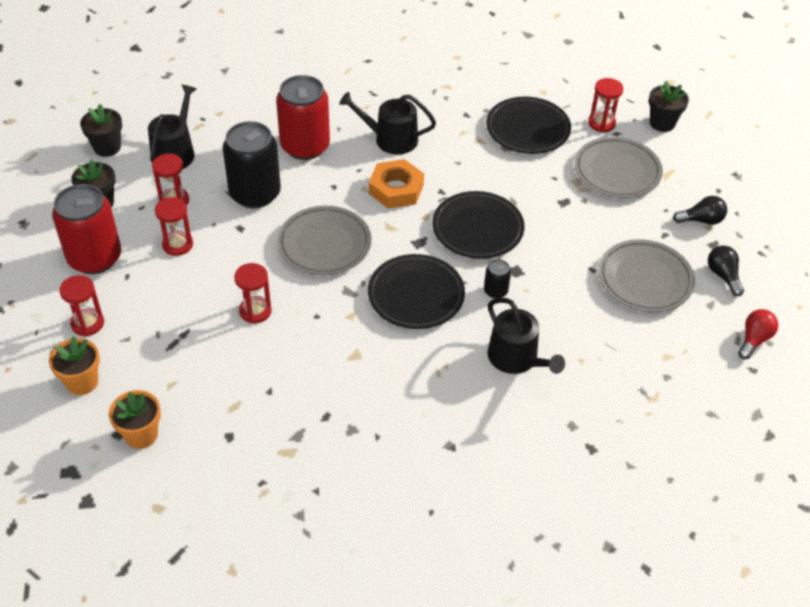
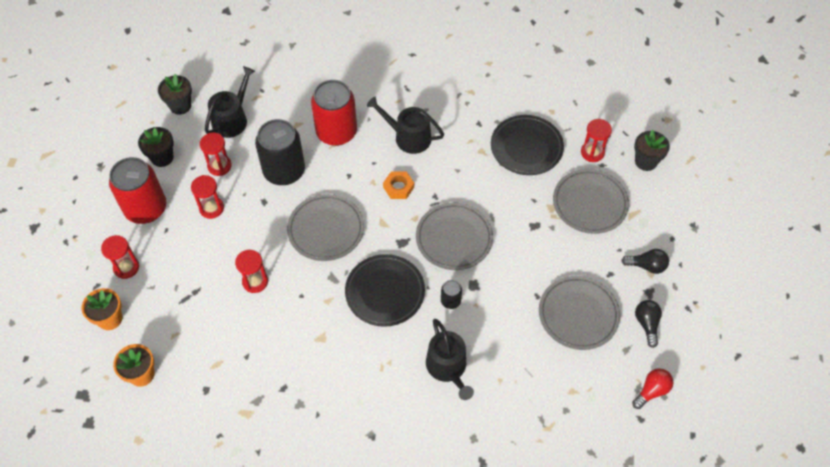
camera: 15 degrees right, 10 degrees up
orange nut [369,159,424,209] -> orange nut [383,171,414,199], size x0.66
black plate [432,191,525,259] -> grey plate [416,203,493,270]

